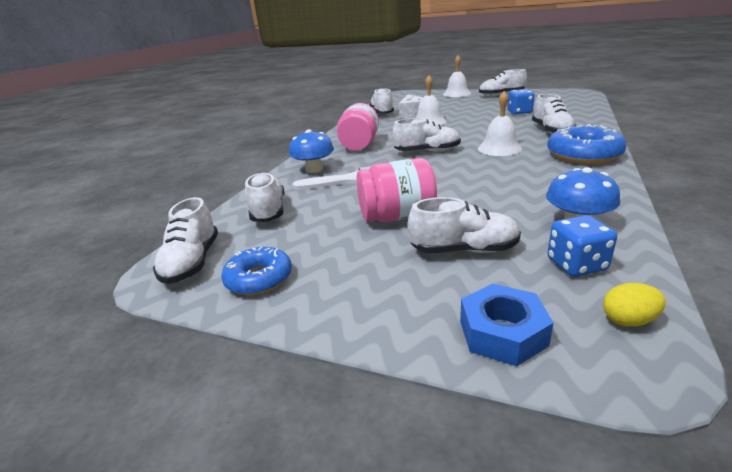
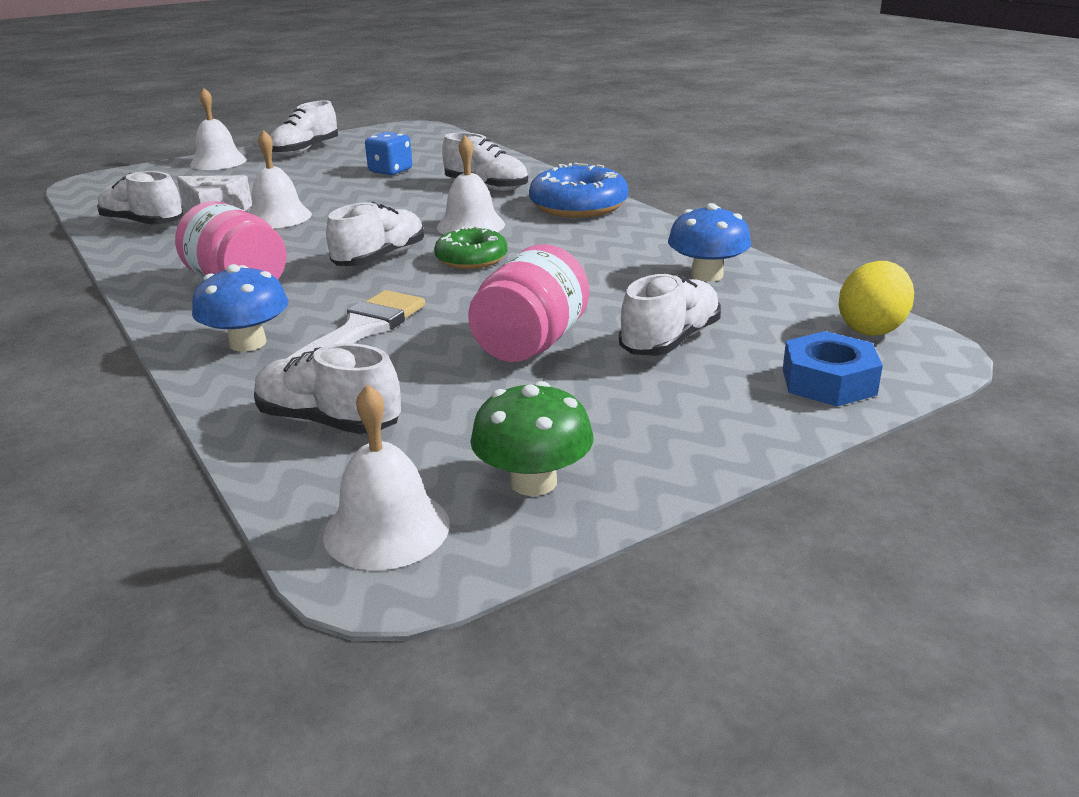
camera: 55 degrees left, 0 degrees up
white shoe [153,197,218,284] -> white bell [323,384,450,570]
blue donut [221,247,292,295] -> green mushroom [470,381,593,496]
blue dice [547,215,617,277] -> none
yellow egg [603,283,666,327] -> yellow egg [838,261,914,336], size x1.62
none -> green donut [434,226,508,269]

